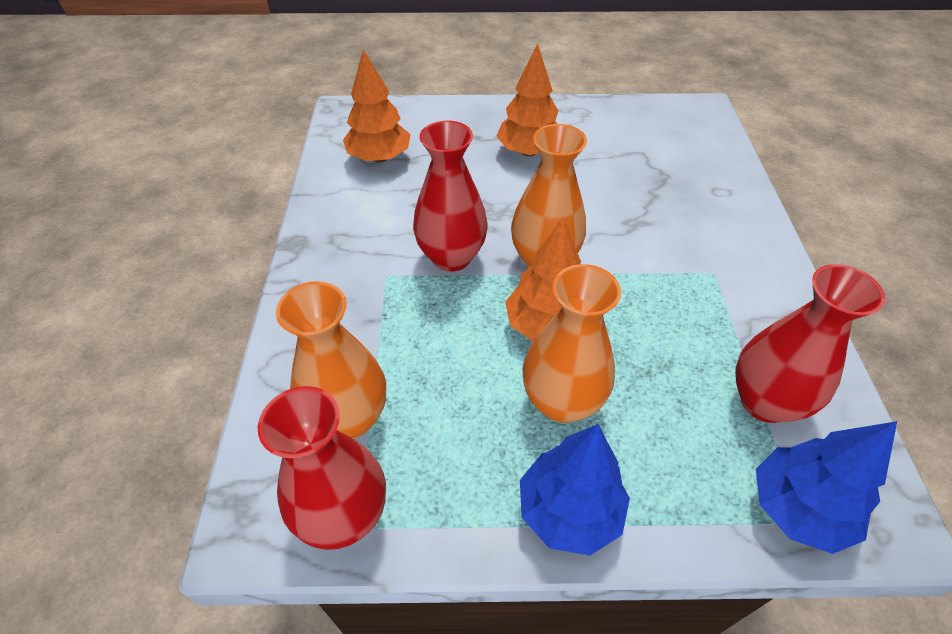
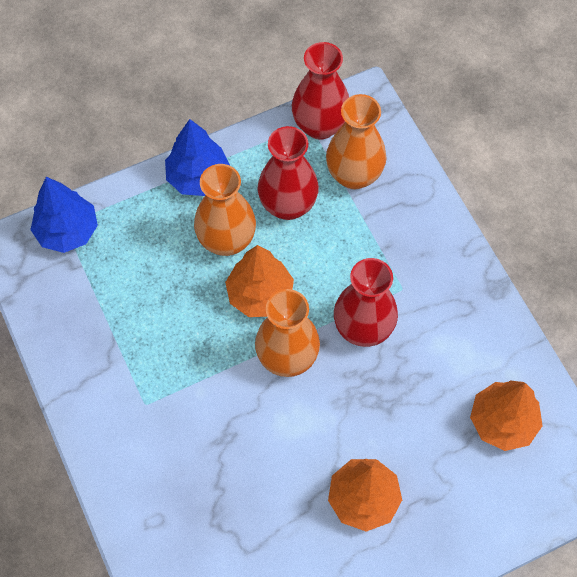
camera: 155 degrees right, 15 degrees up
red vase [735,264,886,423] -> red vase moved to [258,126,319,220]

